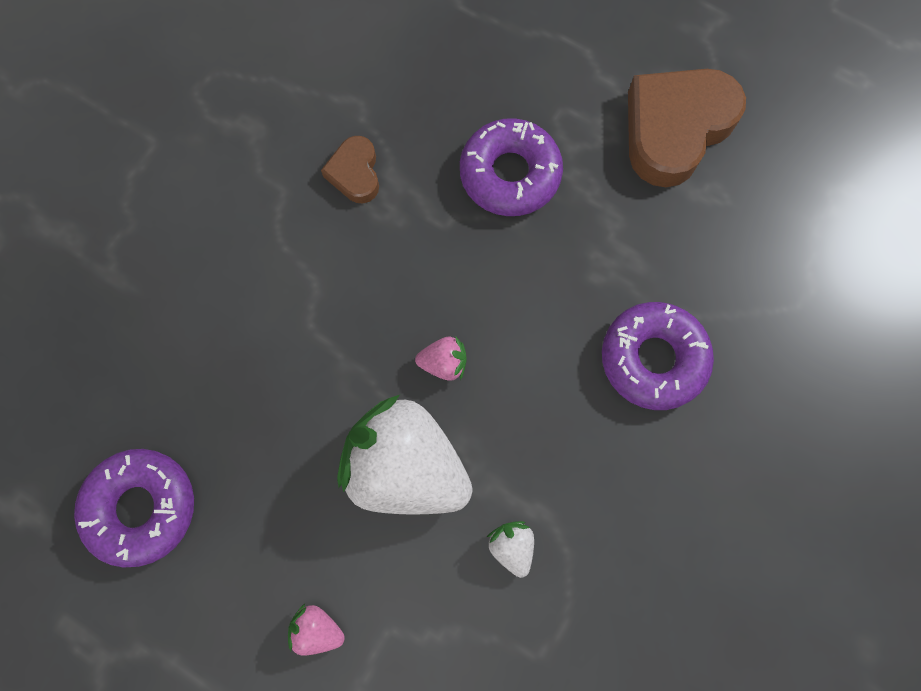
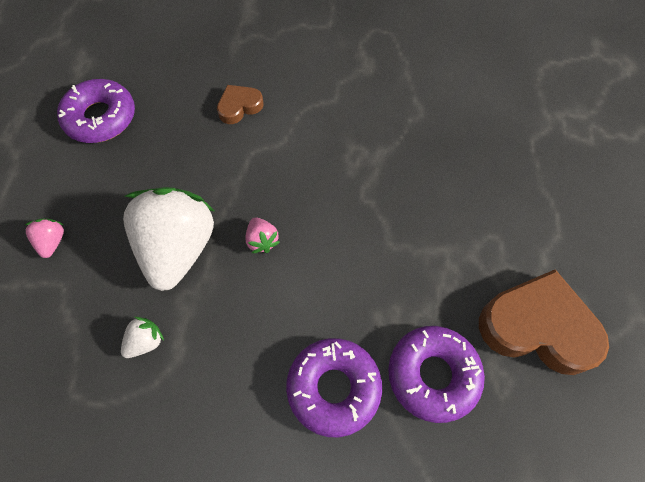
camera: 65 degrees right, 10 degrees down
brown heart [321,136,379,203] -> brown heart moved to [217,85,264,124]
purple donut [460,118,563,216] -> purple donut moved to [388,326,485,423]

